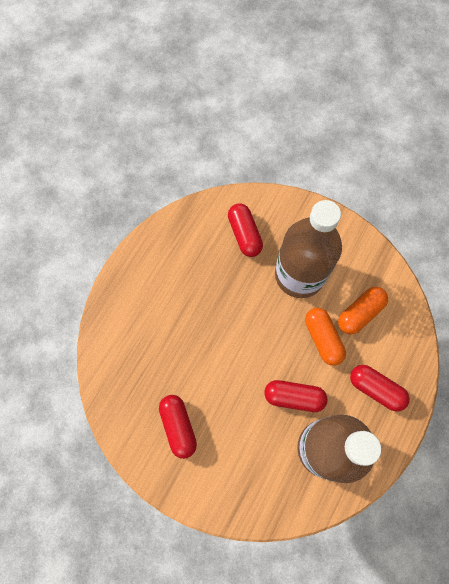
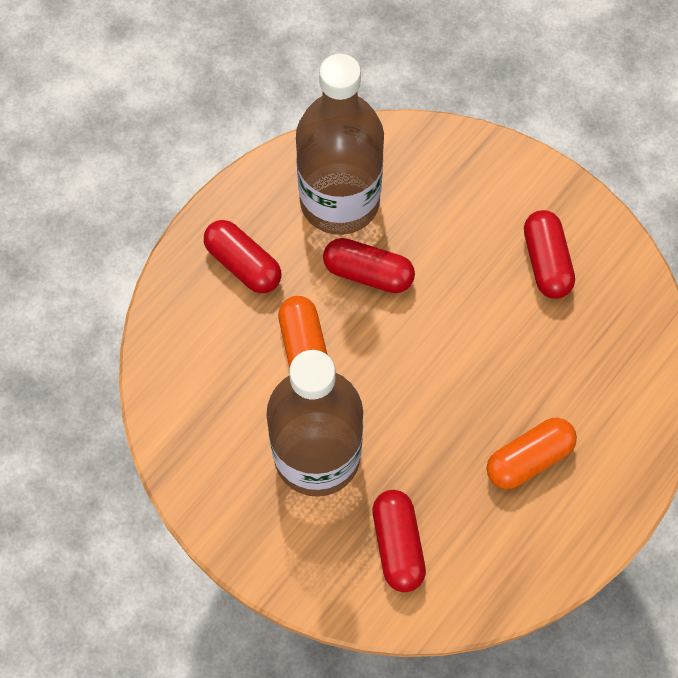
camera: 170 degrees left, 5 degrees down
orange capsule [338,287,388,335] -> orange capsule moved to [487,418,577,489]

